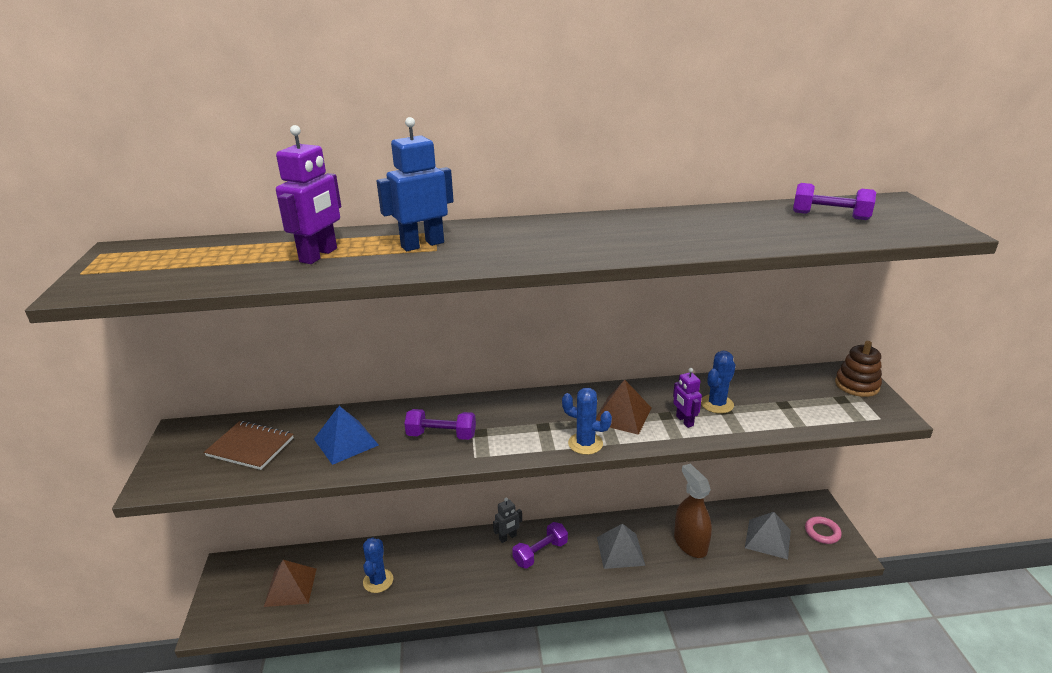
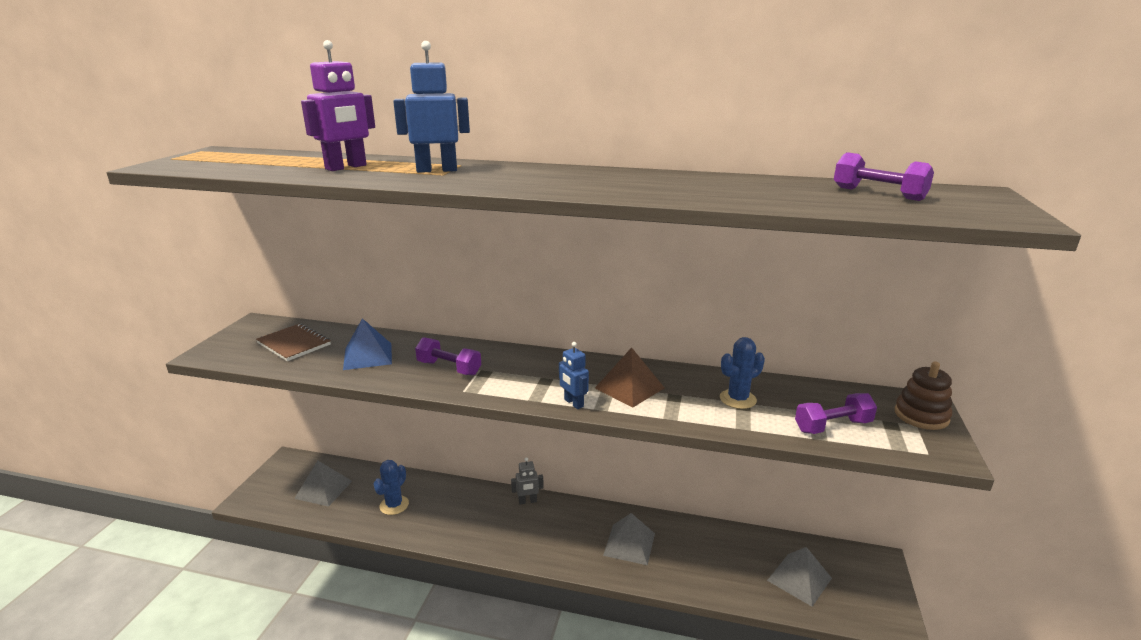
camera: 20 degrees right, 5 degrees down
brown pyramid [264,560,317,607] -> grey pyramid [294,461,352,507]
purple dumbbell [512,522,568,569] -> purple dumbbell moved to [795,393,877,434]
blue cactus [562,388,612,455] -> blue robot [559,342,589,409]
purple robot [673,368,702,428] -> none
brown spray bottle [674,464,712,558] -> none
pink ring [805,517,842,544] -> none

